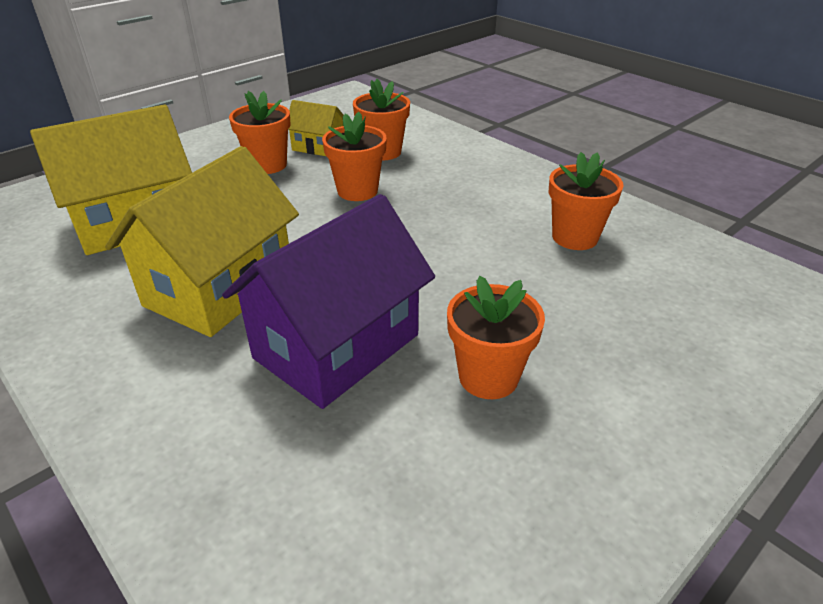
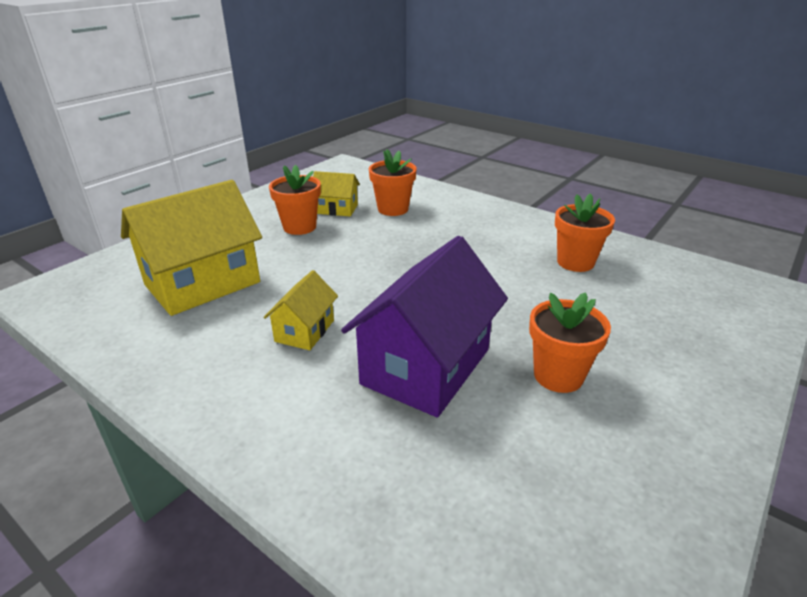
camera: 10 degrees left, 5 degrees down
yellow house [105,146,299,337] -> yellow house [263,270,338,350], size x0.50
orange flower pot [322,112,387,201] -> none

